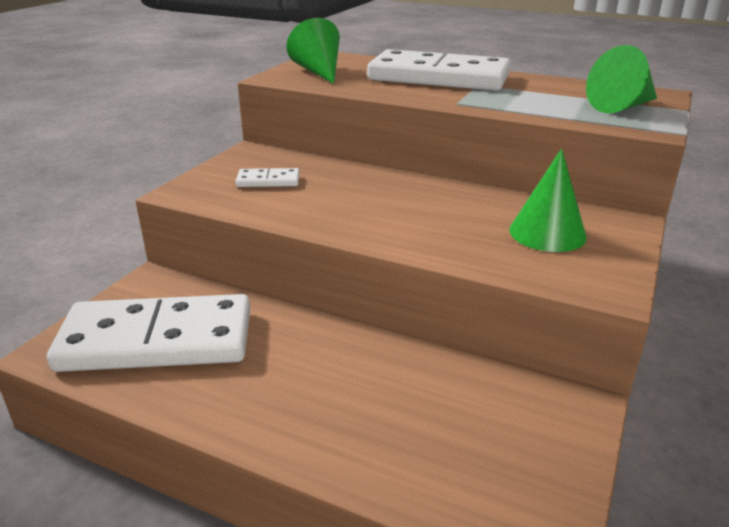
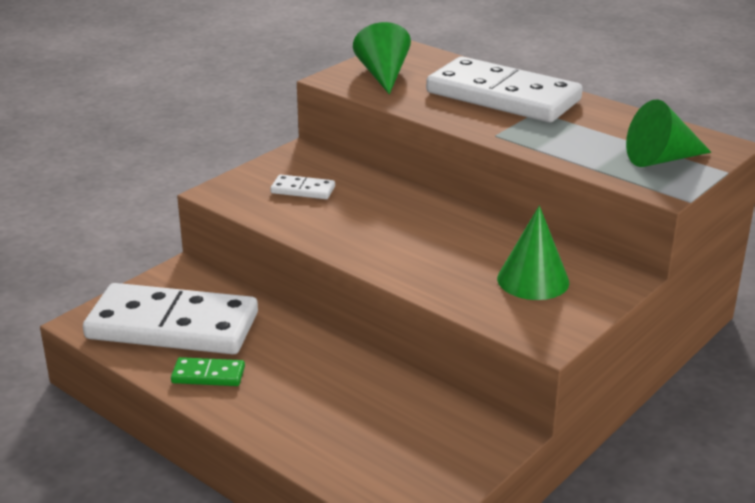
camera: 15 degrees right, 0 degrees up
none -> green domino [171,357,245,386]

